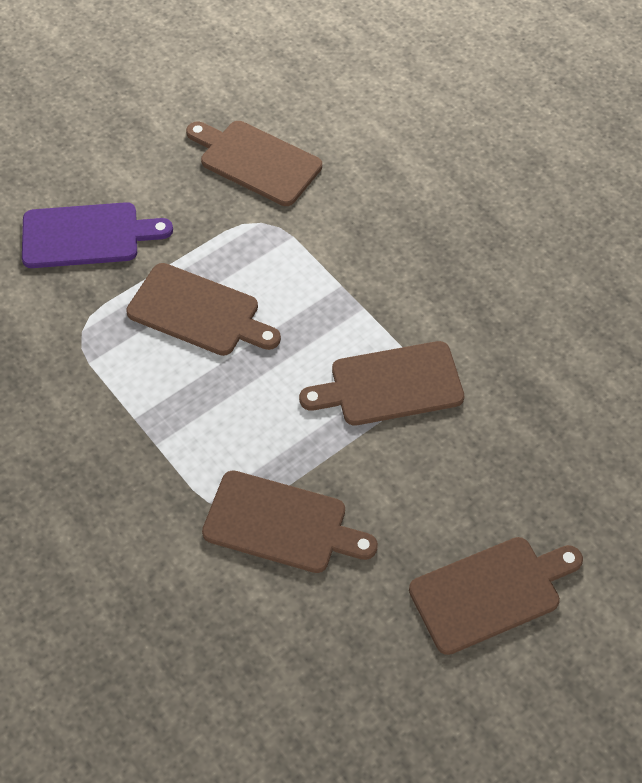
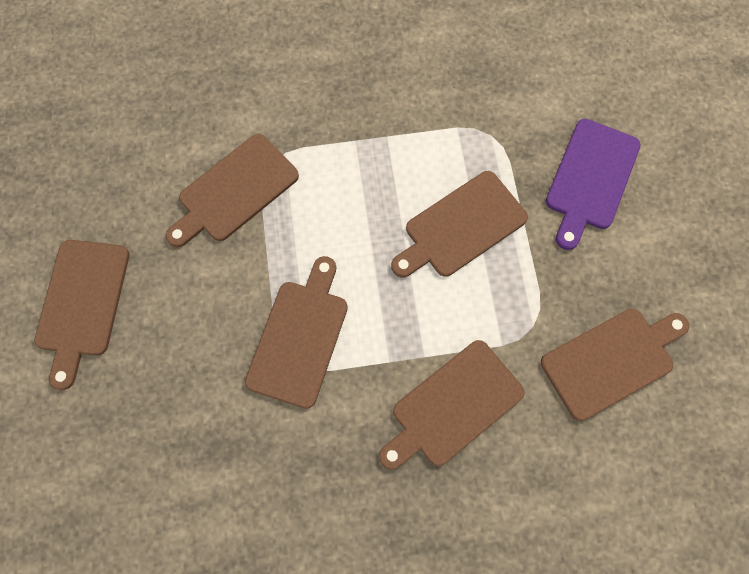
camera: 120 degrees right, 15 degrees up
none -> brown cutting board [379,340,525,470]

